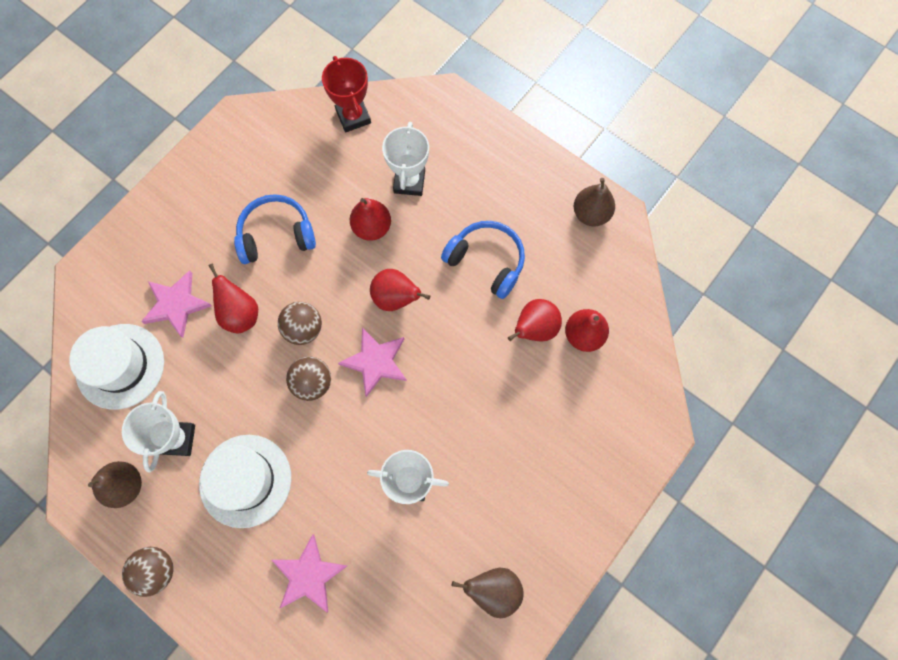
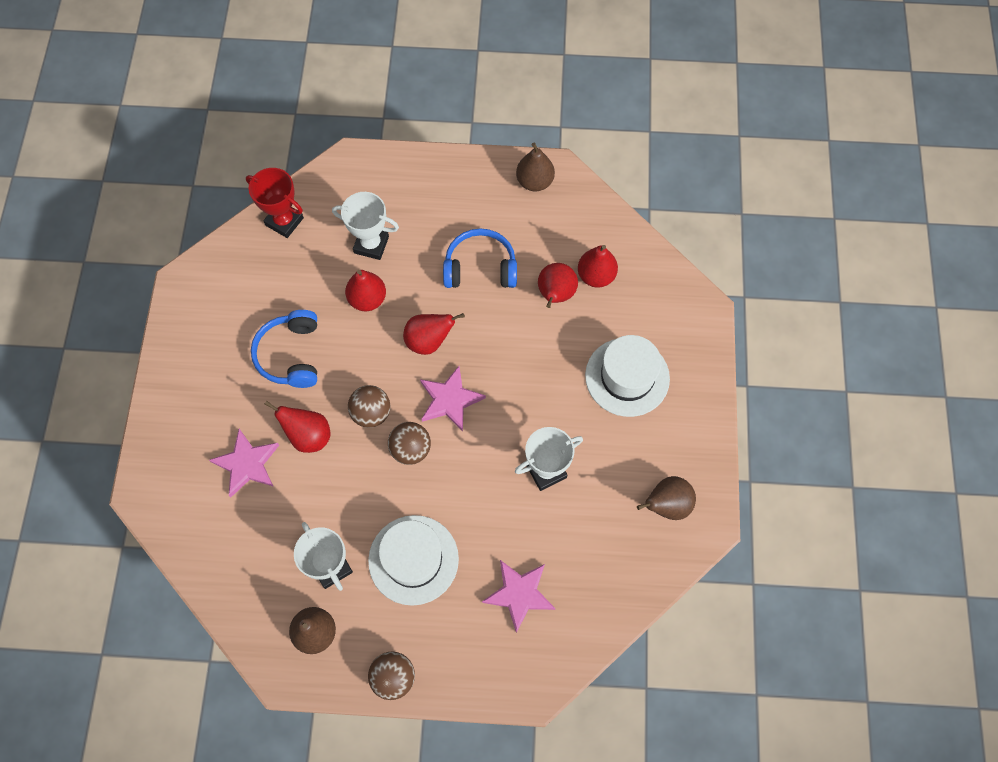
camera: 35 degrees left, 5 degrees down
white hat [69,324,164,410] -> white hat moved to [585,335,670,417]
blue headphones [234,194,316,264] -> blue headphones turned 45 degrees counterclockwise [251,310,317,388]
white trophy [382,122,429,196] -> white trophy turned 45 degrees counterclockwise [332,192,399,260]

